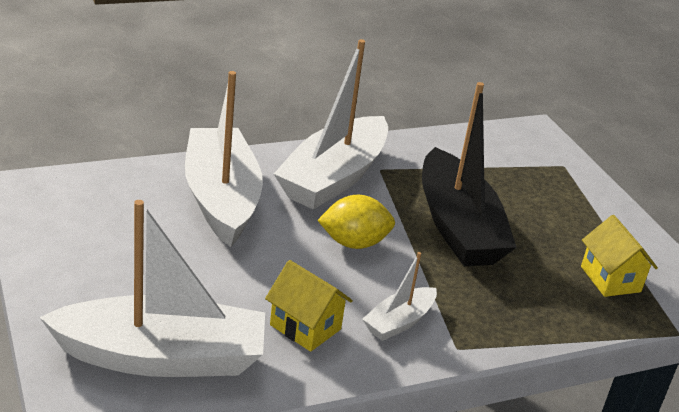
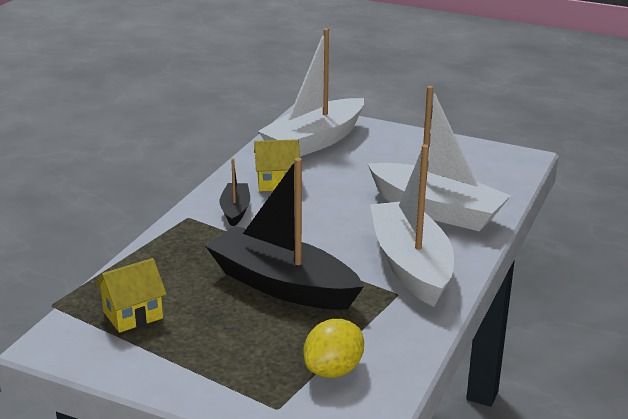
camera: 140 degrees right, 5 degrees down
yellow lemon [317,195,395,249] -> yellow lemon moved to [303,319,364,378]
white boat [362,252,437,341] -> black boat [220,158,250,227]
yellow house [581,215,658,297] -> yellow house turned 60 degrees counterclockwise [95,258,167,333]

